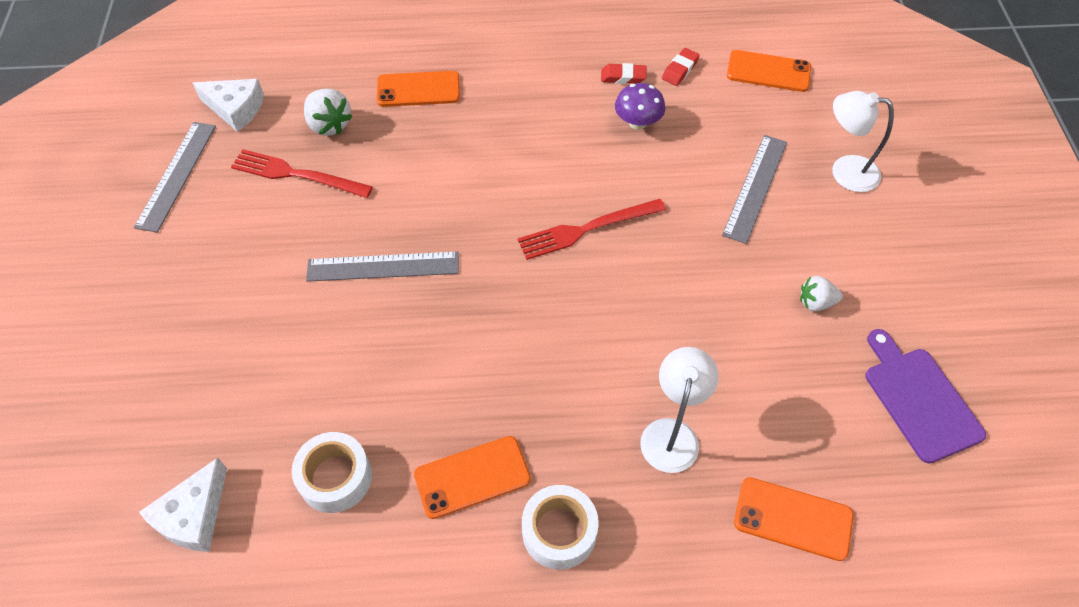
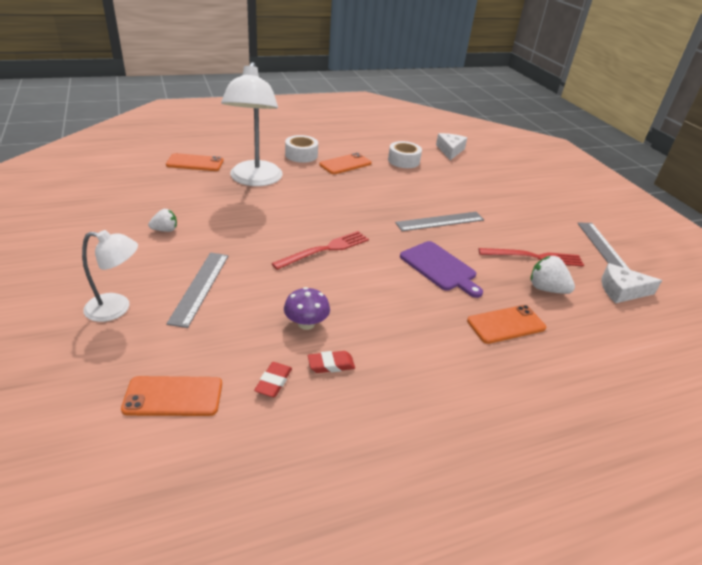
camera: 160 degrees right, 20 degrees down
white lamp [640,347,719,473] -> white lamp [221,62,283,186], size x1.77
purple cutting board [865,329,986,464] -> purple cutting board moved to [400,241,483,298]

